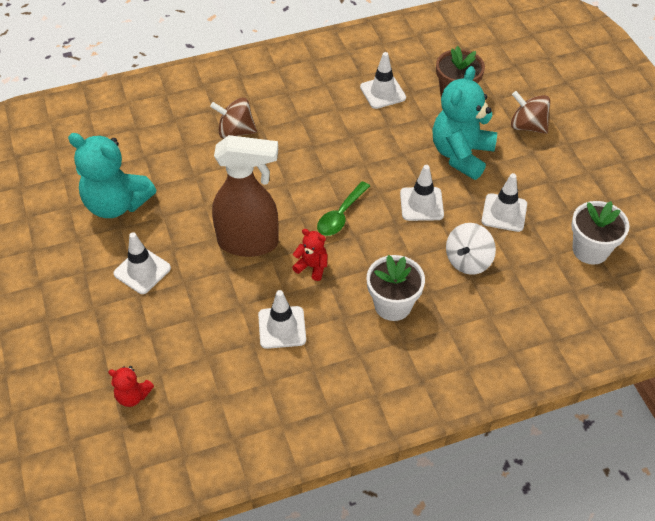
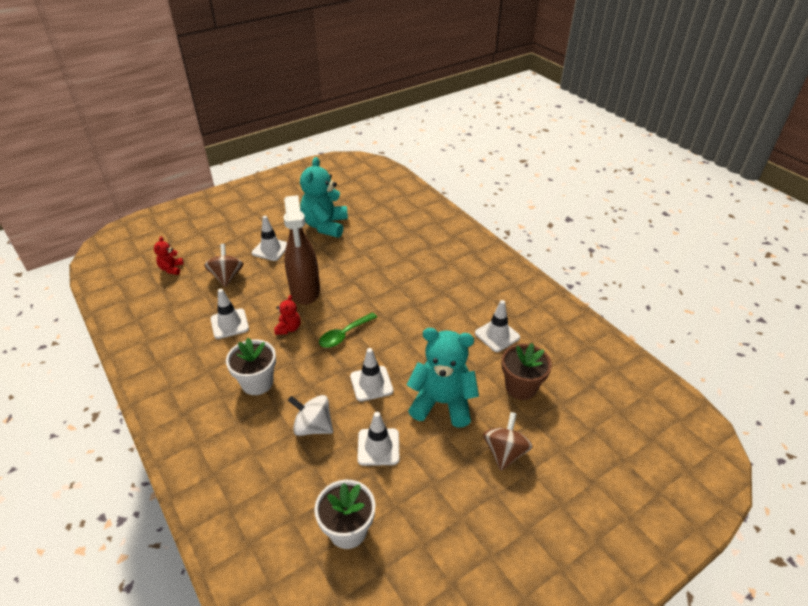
camera: 75 degrees right, 10 degrees down
brown spinning top [210,97,257,139] -> brown spinning top moved to [204,244,243,287]
green spoon [317,181,370,236] -> green spoon turned 60 degrees counterclockwise [319,312,377,348]

